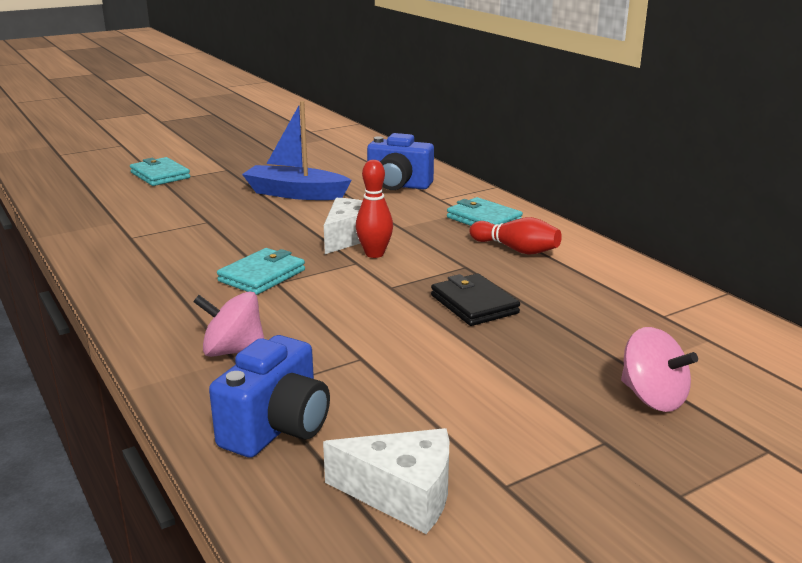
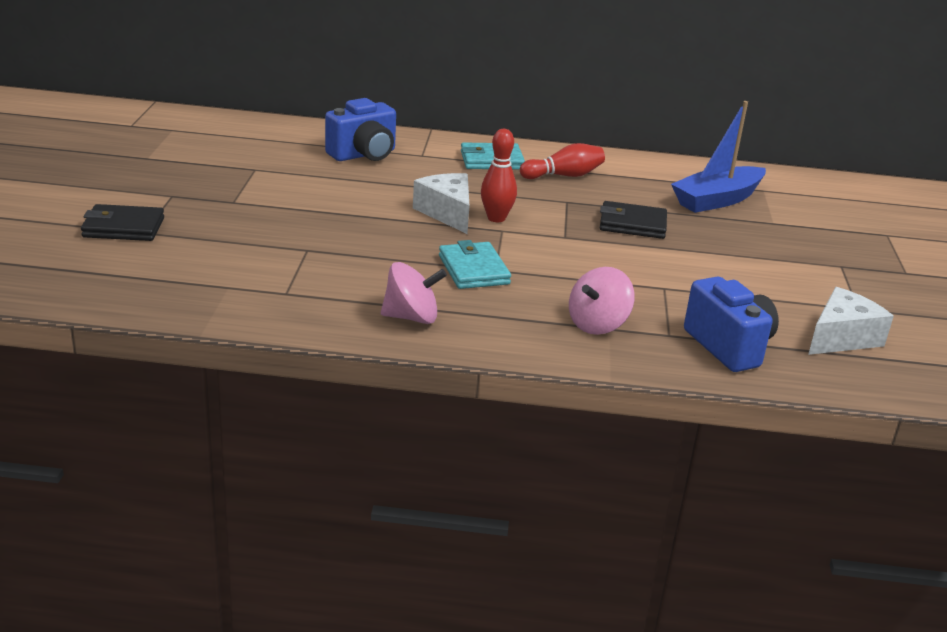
camera: 55 degrees left, 5 degrees up
turquoise wallet [130,157,190,186] -> black wallet [81,204,164,241]
blue boat [242,101,352,200] -> blue boat moved to [671,101,766,213]
pink spinning top [621,327,698,412] -> pink spinning top moved to [381,262,447,324]

